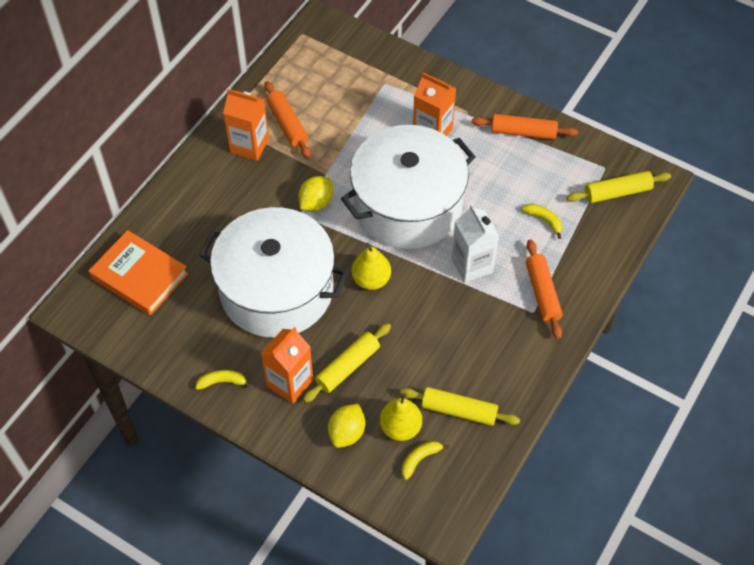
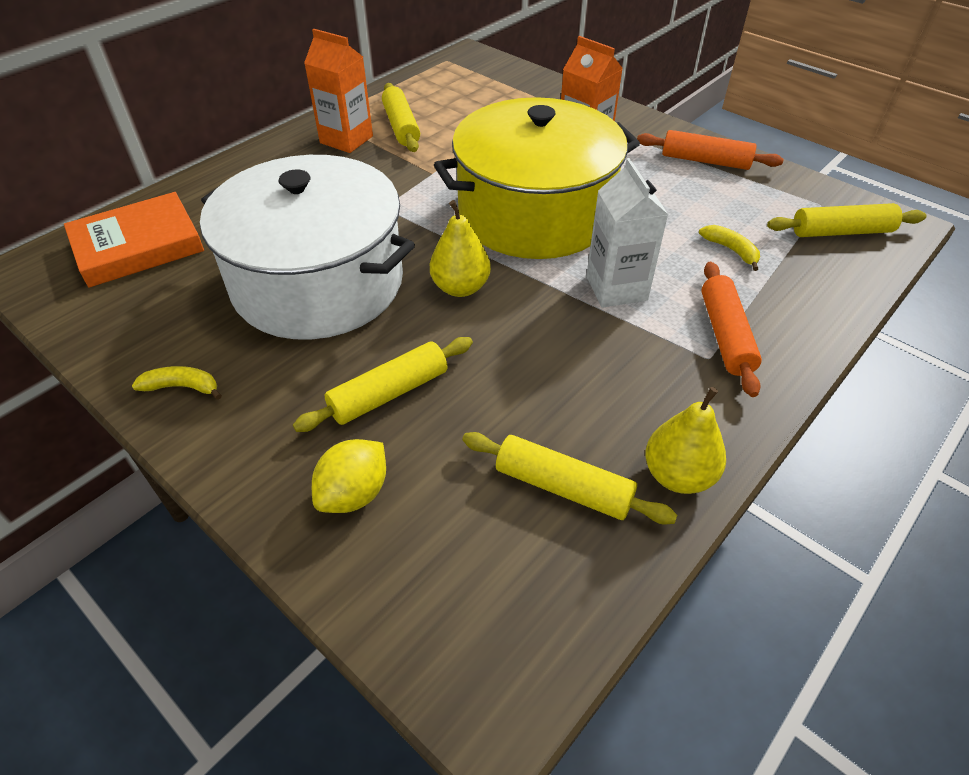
camera: 10 degrees right, 10 degrees down
orange book [89,230,188,316] -> orange book turned 75 degrees counterclockwise [64,192,204,288]
orange carton [261,327,313,404] -> none
orange rolling pin [264,81,311,158] -> yellow rolling pin [382,83,420,152]
yellow lemon [298,176,333,211] -> none
white pot [341,125,475,249] -> yellow pot [434,97,640,259]
yellow pear [380,393,422,441] -> yellow pear moved to [645,387,726,494]
yellow banana [401,441,449,480] -> none

